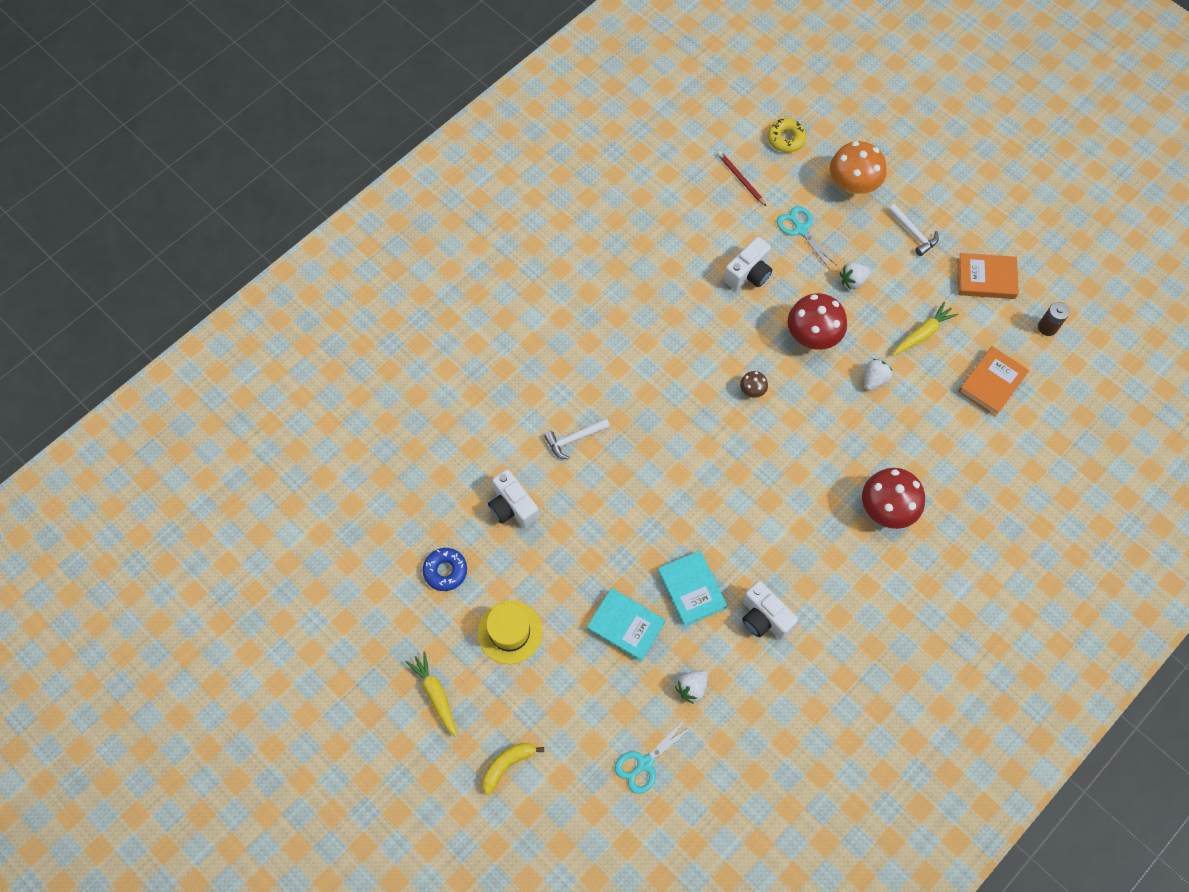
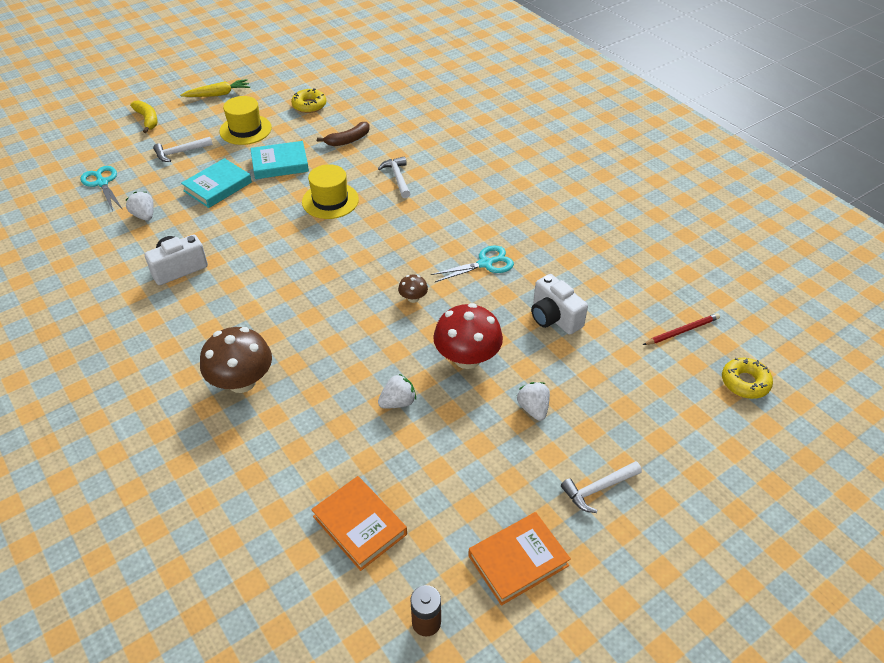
camera: 100 degrees right, 20 degrees down
blue donut [423,548,467,591] -> yellow donut [291,89,326,113]
white camera [488,469,539,528] -> brown banana [317,122,370,146]
turquoise book [658,551,727,627] -> turquoise book moved to [250,141,309,179]
turquoise scissors [777,206,836,270] -> turquoise scissors moved to [431,246,514,282]
orange mushroom [830,141,887,194] -> none
red mushroom [862,468,925,529] -> brown mushroom [200,327,272,393]
white strawberry [864,359,893,391] -> white strawberry turned 75 degrees counterclockwise [378,374,416,408]
yellow carrot [893,302,958,356] -> none
orange book [957,253,1019,299] -> orange book turned 45 degrees clockwise [468,512,571,606]
none -> white hammer [153,137,213,162]
none -> yellow hat [302,164,359,219]

